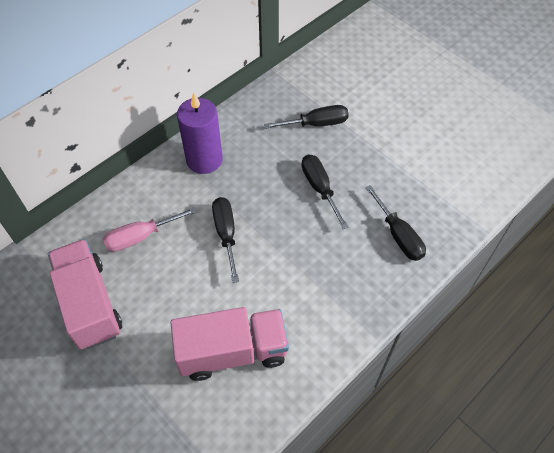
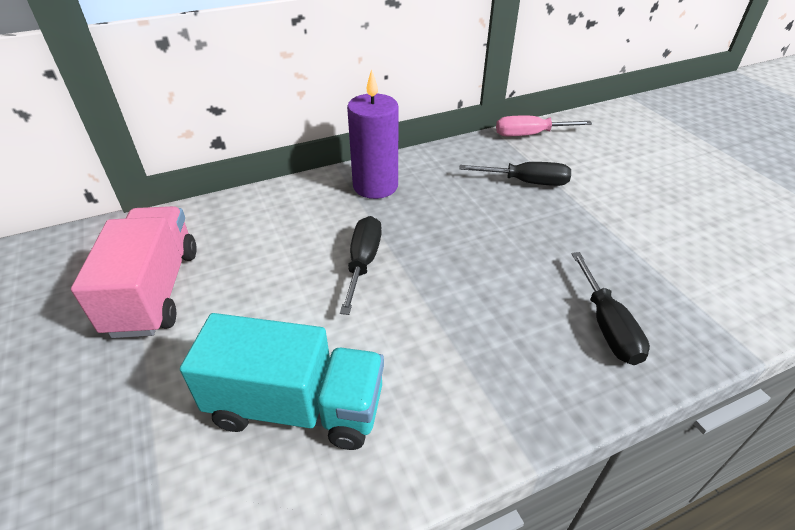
camera: 20 degrees right, 15 degrees down
pink screwdriver [103,207,197,252] -> pink screwdriver moved to [496,116,592,136]
pink truck [170,307,289,381] -> turquoise truck [180,313,384,450]
black screwdriver [302,154,348,229] -> none

